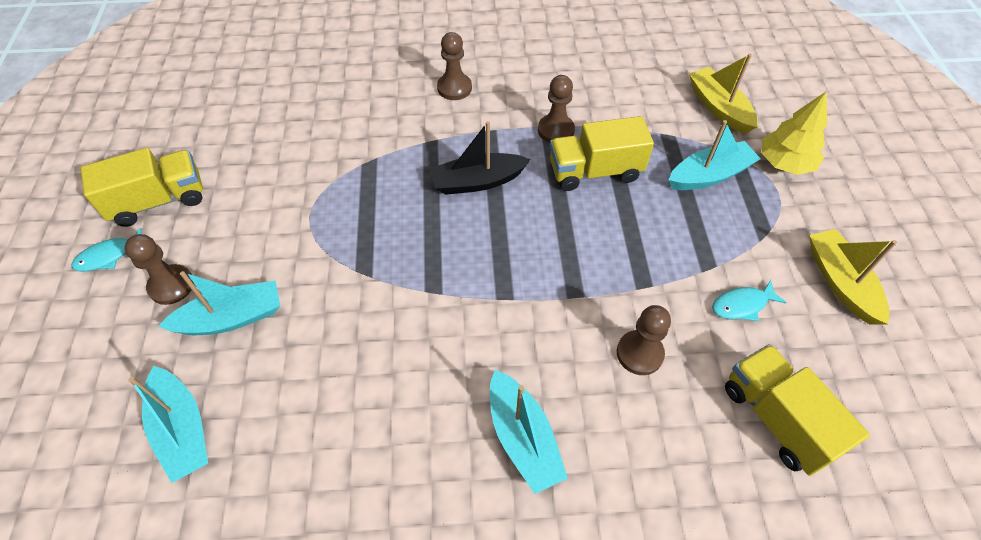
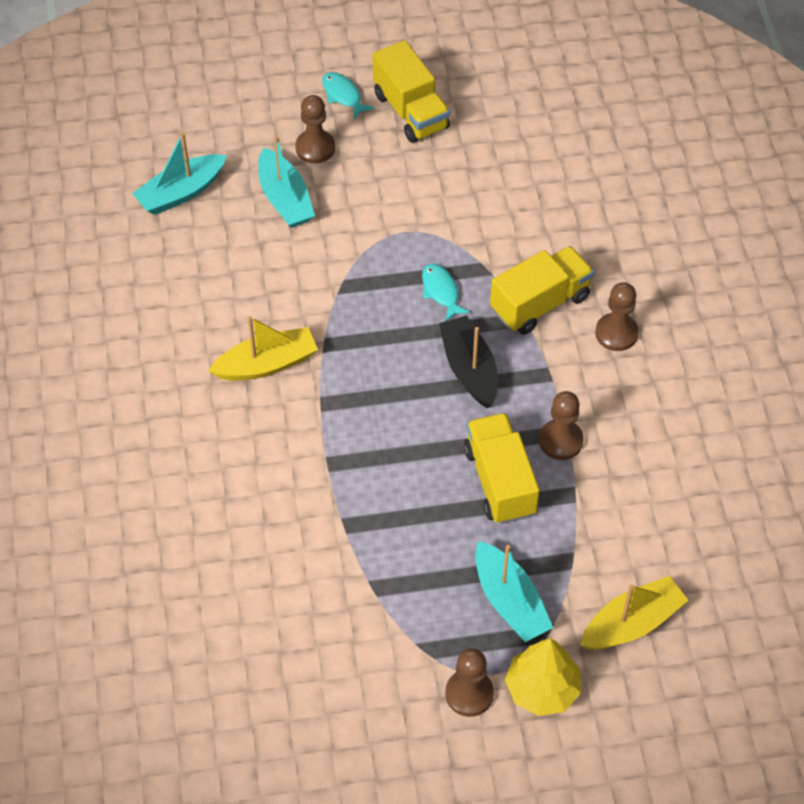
camera: 85 degrees right, 0 degrees up
turquoise boat [490,370,568,494] -> none
brown pawn [617,305,671,375] -> brown pawn moved to [445,648,494,717]
turquoise fish [712,280,787,322] -> turquoise fish moved to [422,263,470,321]
yellow truck [725,344,870,476] -> yellow truck moved to [490,246,594,335]
yellow boat [809,229,897,325] -> yellow boat moved to [208,316,318,381]

